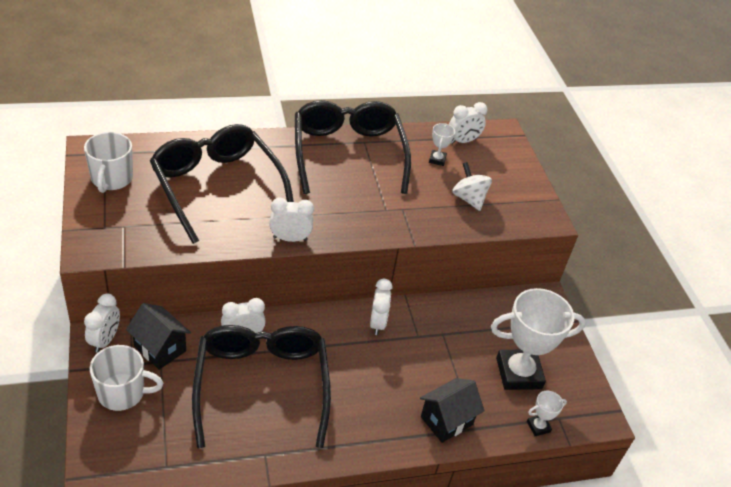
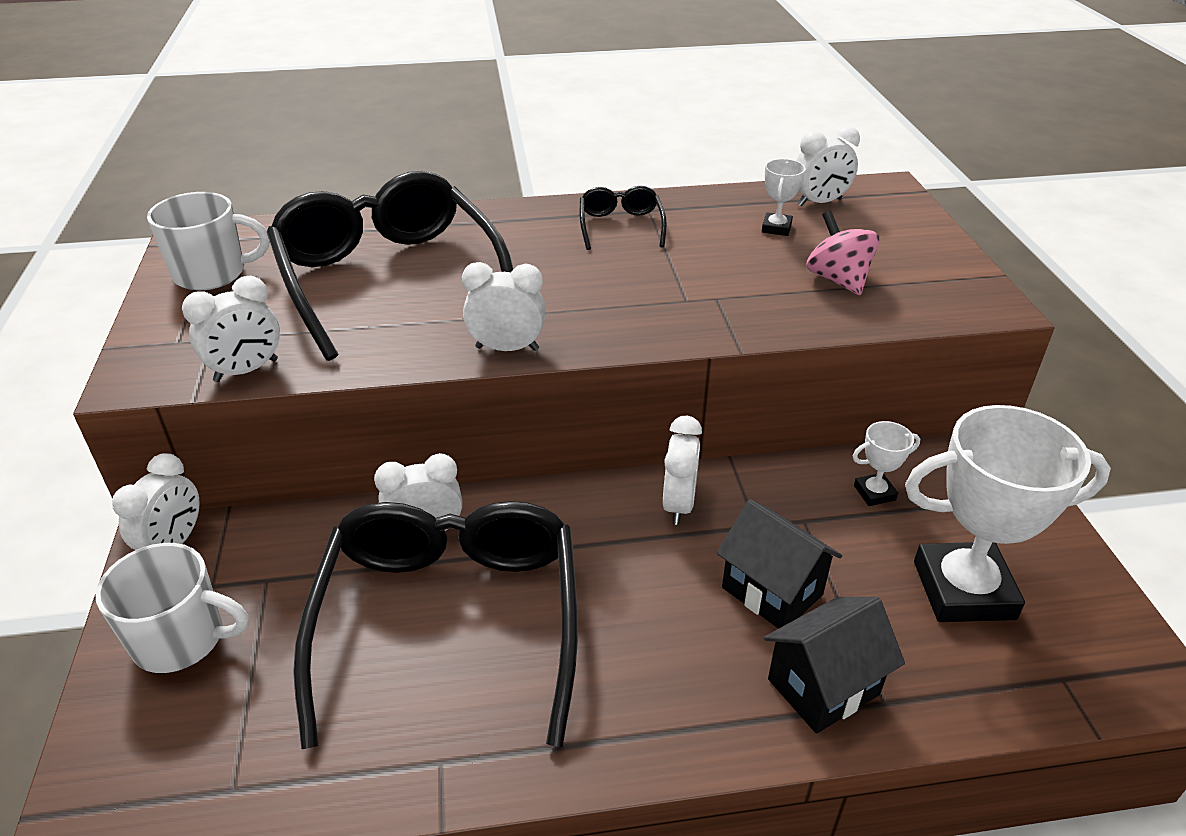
camera: 10 degrees right, 5 degrees down
white mug [84,132,133,193] -> white mug turned 105 degrees counterclockwise [147,192,269,290]
black house [126,303,191,370] -> black house moved to [717,499,842,629]
black glasses [295,100,411,194] -> black glasses [580,186,667,250], size x0.44
white spinning top [452,162,492,211] -> pink spinning top [806,211,879,295]
white trophy [527,391,567,436] -> white trophy moved to [853,421,921,506]
none -> white clock [182,276,280,382]

